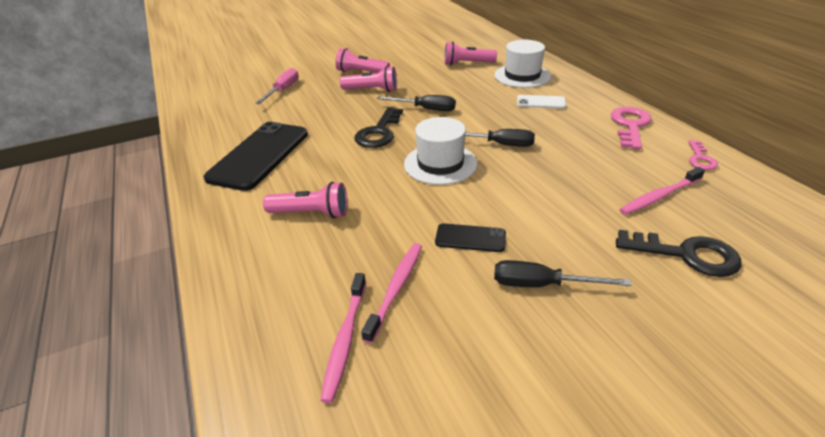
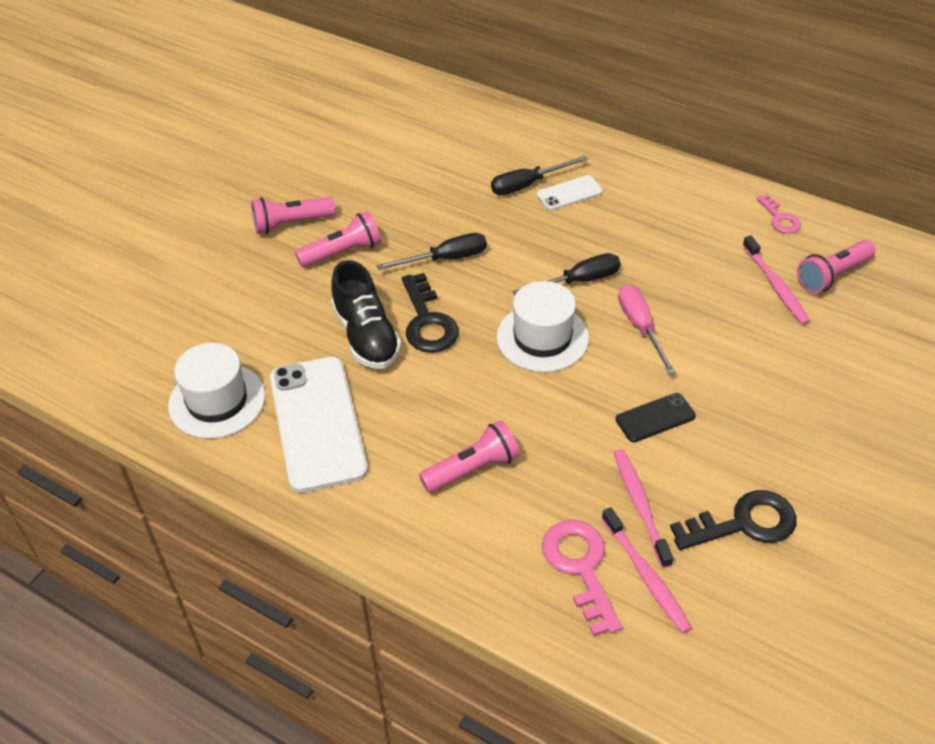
camera: 35 degrees left, 10 degrees up
black phone [204,122,308,191] -> white phone [270,356,368,493]
pink screwdriver [255,68,299,104] -> pink screwdriver moved to [618,284,676,375]
pink flashlight [444,41,497,66] -> pink flashlight moved to [797,240,876,293]
white hat [494,40,551,88] -> white hat moved to [168,343,265,439]
black screwdriver [494,260,631,287] -> black screwdriver moved to [491,156,588,195]
pink key [611,107,652,149] -> pink key moved to [542,520,622,636]
black key [616,230,742,277] -> black key moved to [670,490,797,550]
pink toothbrush [619,167,705,215] -> pink toothbrush turned 45 degrees counterclockwise [743,235,810,325]
none -> black shoe [331,260,402,369]

